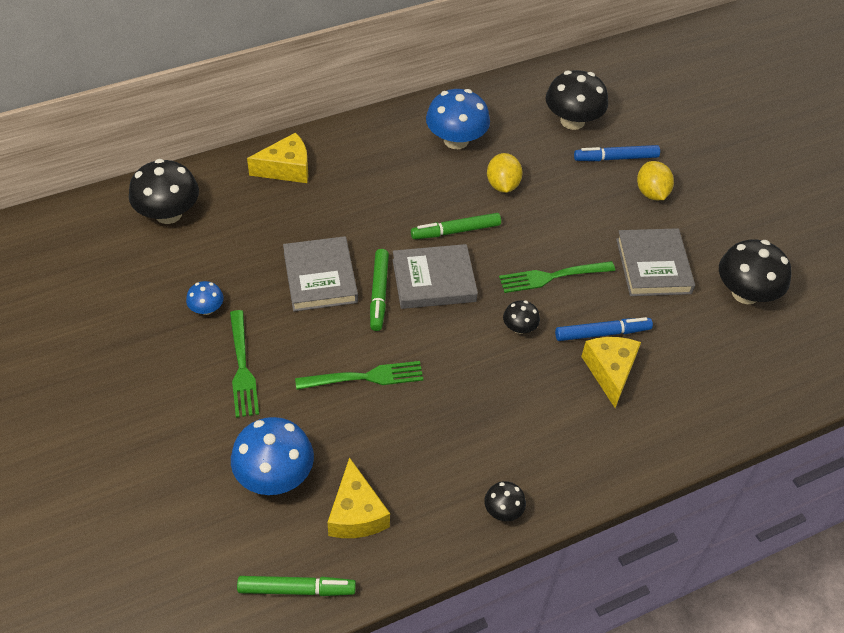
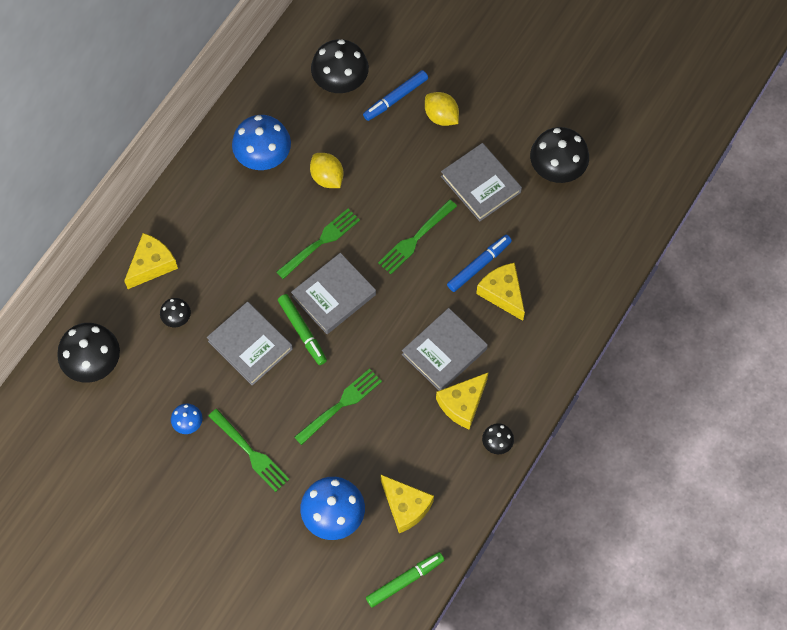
camera: 30 degrees left, 15 degrees up
green marker [411,213,501,239] -> green fork [276,208,360,279]
black mushroom [503,300,540,334] -> black mushroom moved to [160,298,191,327]
none -> grey book [402,308,488,391]
none -> yellow cheese [436,372,489,430]

